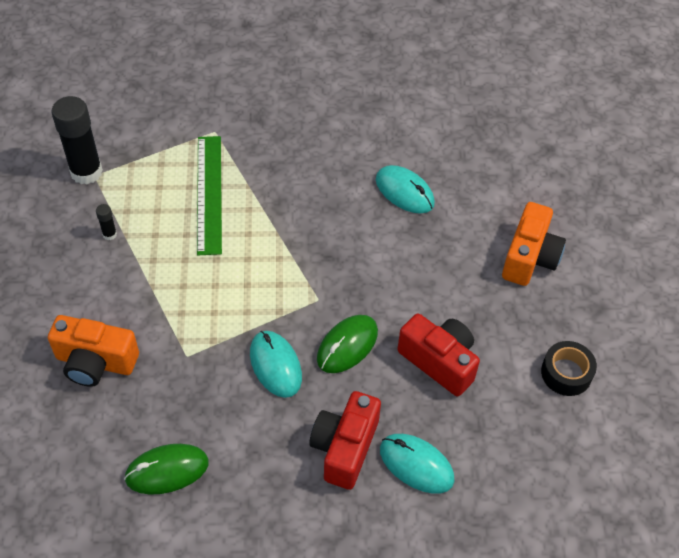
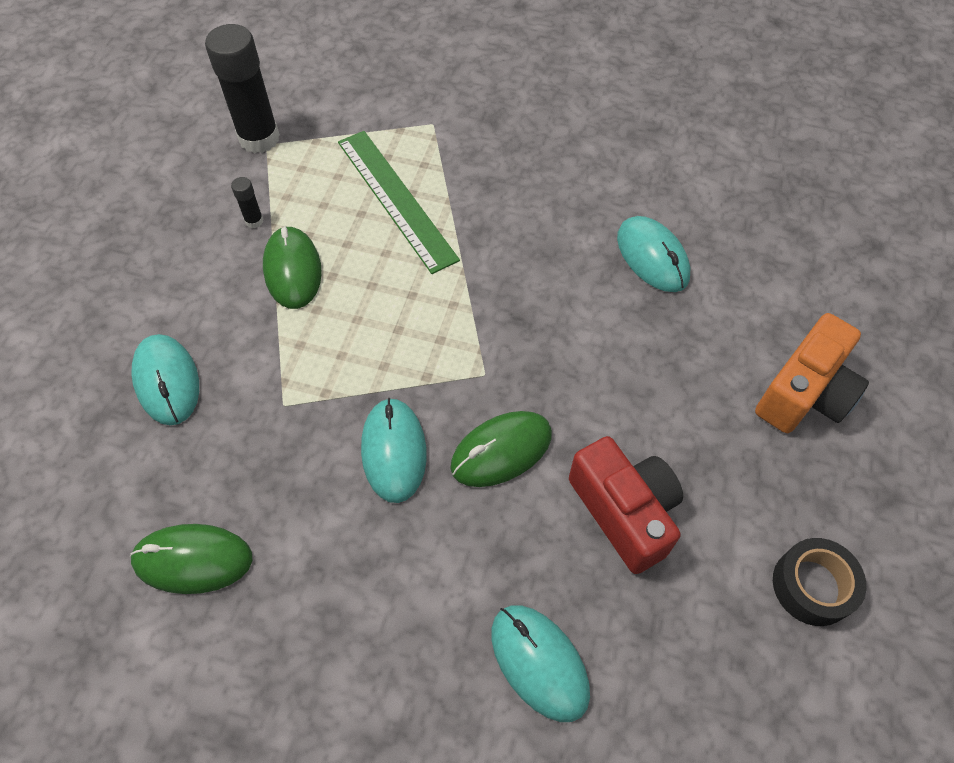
camera: 20 degrees right, 5 degrees up
orange camera [48,315,139,387] -> turquoise mouse [131,334,199,425]
green ruler [197,136,222,255] -> green ruler turned 45 degrees counterclockwise [338,131,460,274]
red camera [309,391,381,490] -> none
none -> green mouse [263,226,322,309]

